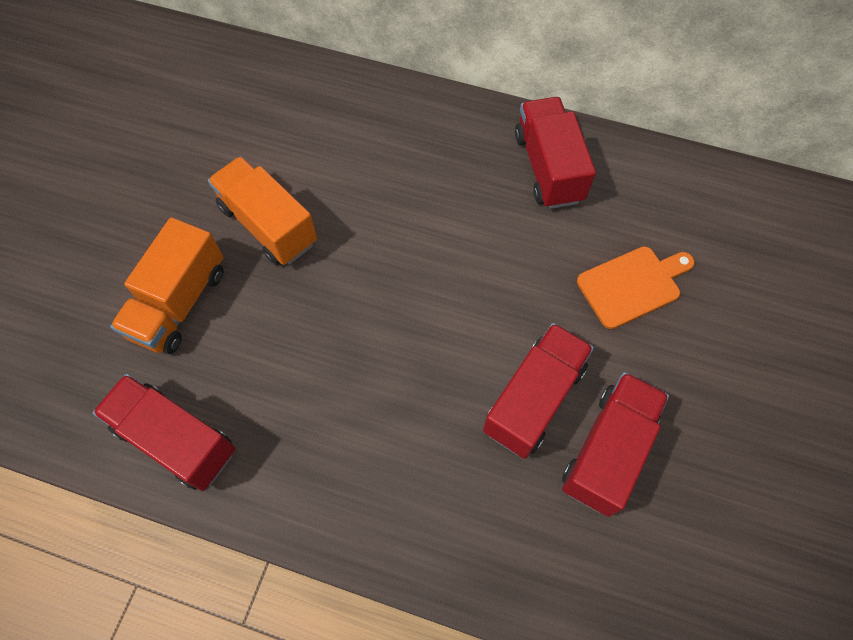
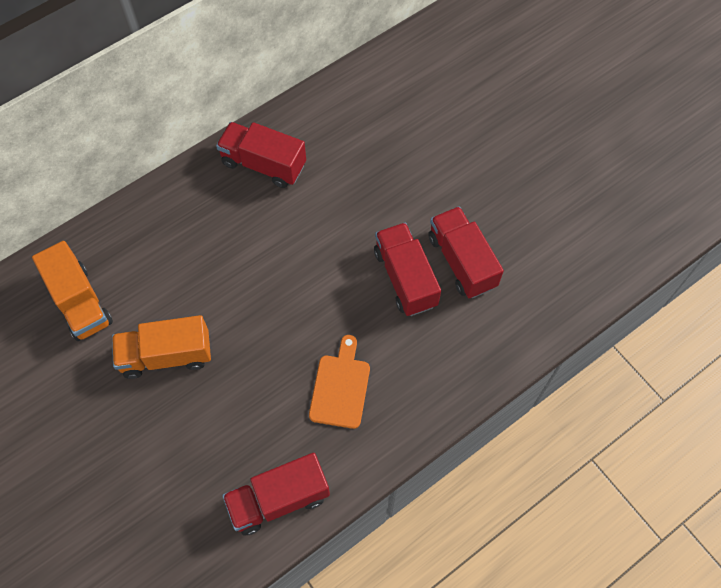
camera: 55 degrees left, 0 degrees up
orange truck [110,217,224,354] -> orange truck moved to [32,241,113,341]
orange cutting board [577,246,695,329] -> orange cutting board moved to [309,335,370,429]

